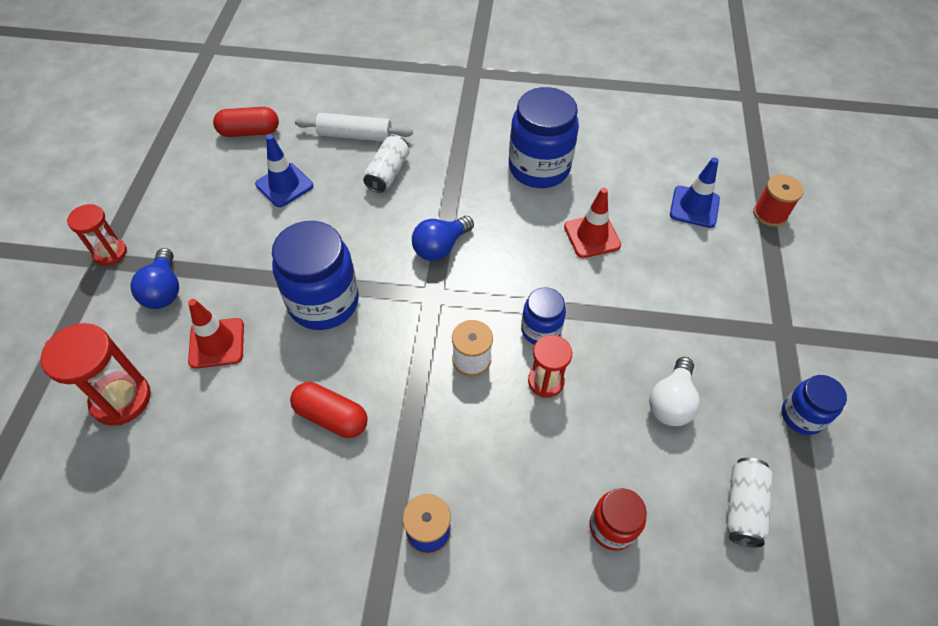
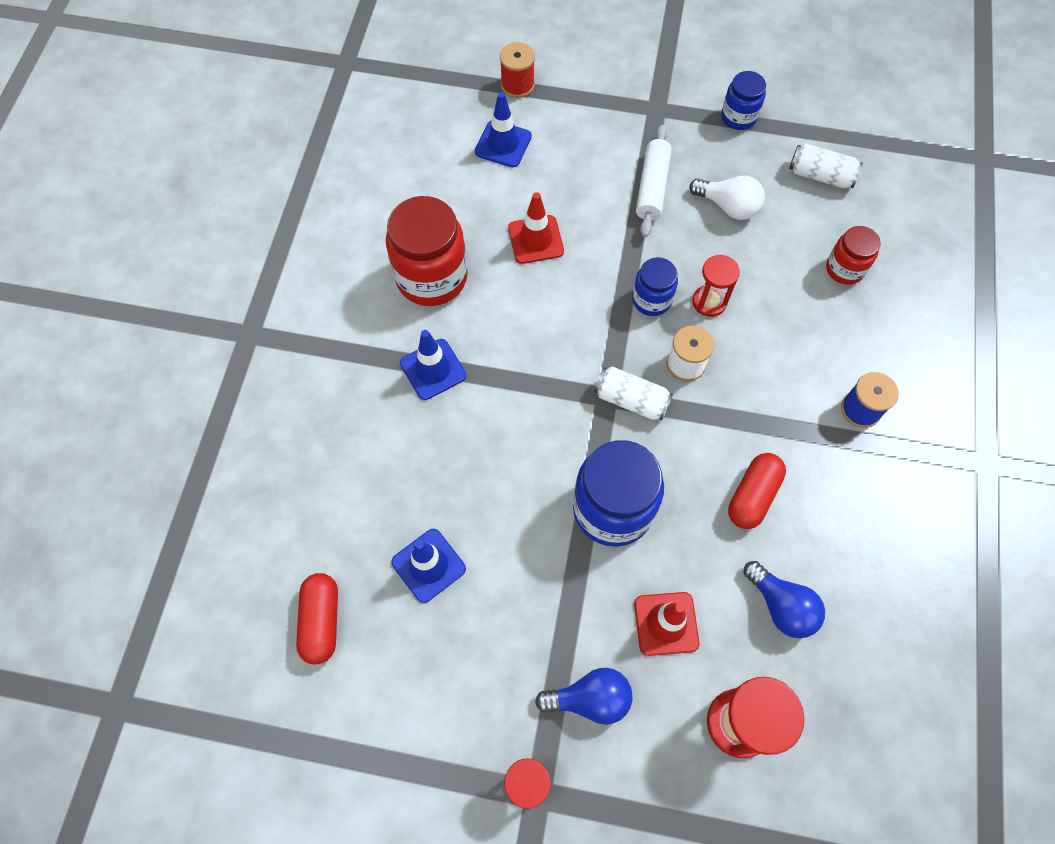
camera: 85 degrees left, 10 degrees up
white rolling pin [295,113,413,142] -> white rolling pin moved to [636,125,672,237]
white can [363,135,410,193] -> white can moved to [594,366,673,421]
blue light bulb [412,216,474,261] -> blue light bulb moved to [744,561,825,638]
blue jar [509,87,579,188] -> red jar [386,196,468,306]
none -> blue traffic cone [400,330,466,400]

